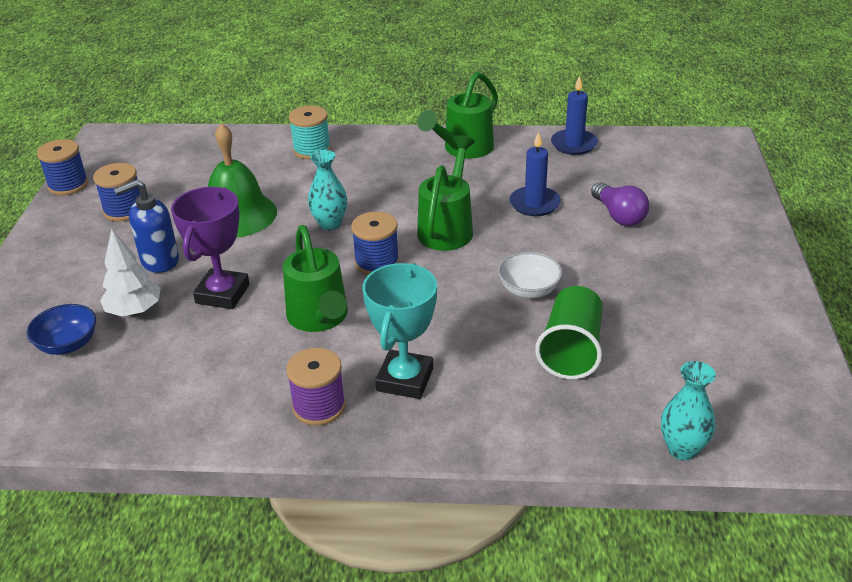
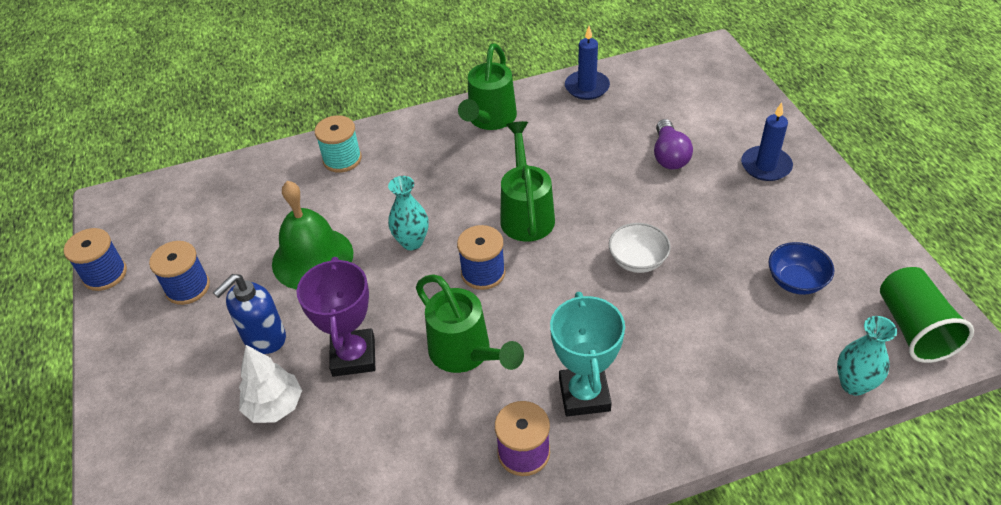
camera: 20 degrees left, 10 degrees up
blue bowl [27,304,96,355] -> blue bowl moved to [769,242,834,295]
blue candle [510,131,561,216] -> blue candle moved to [741,102,793,181]
green cup [535,286,603,379] -> green cup moved to [880,267,974,363]
purple light bulb [591,182,649,226] -> purple light bulb turned 45 degrees clockwise [654,119,693,169]

